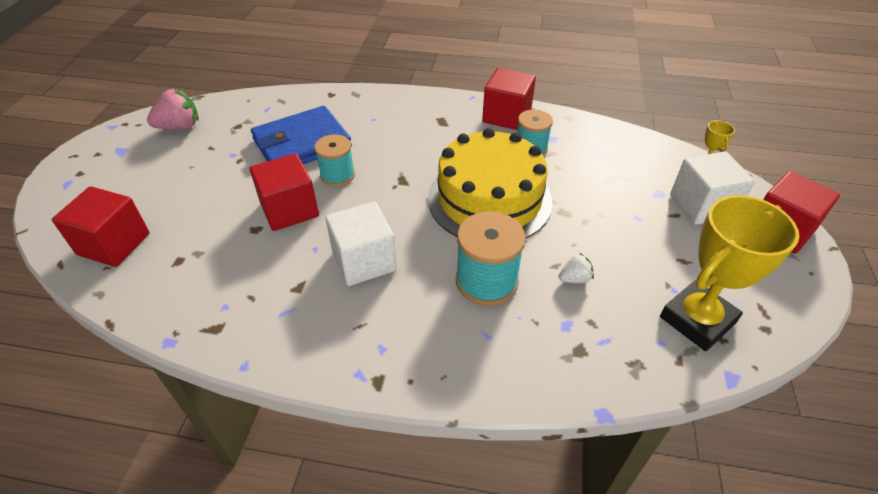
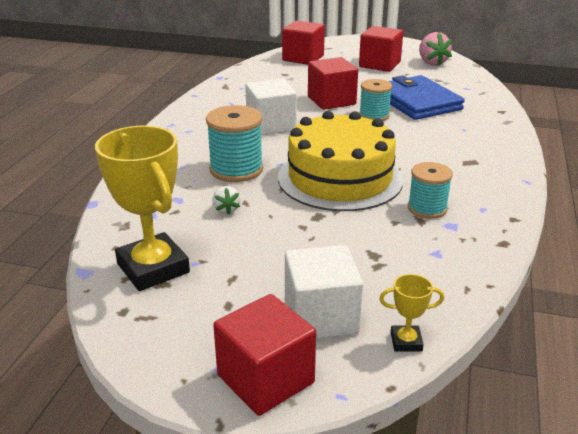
camera: 95 degrees right, 15 degrees down
red cube [482,68,536,130] -> red cube moved to [359,26,403,72]

